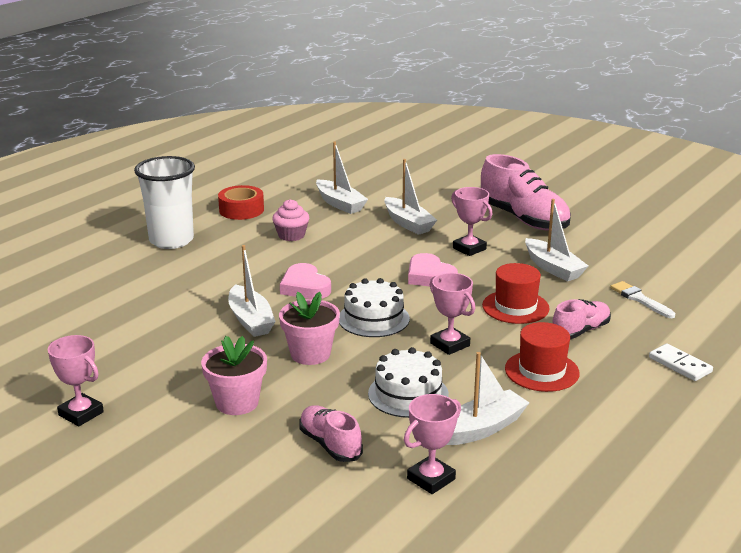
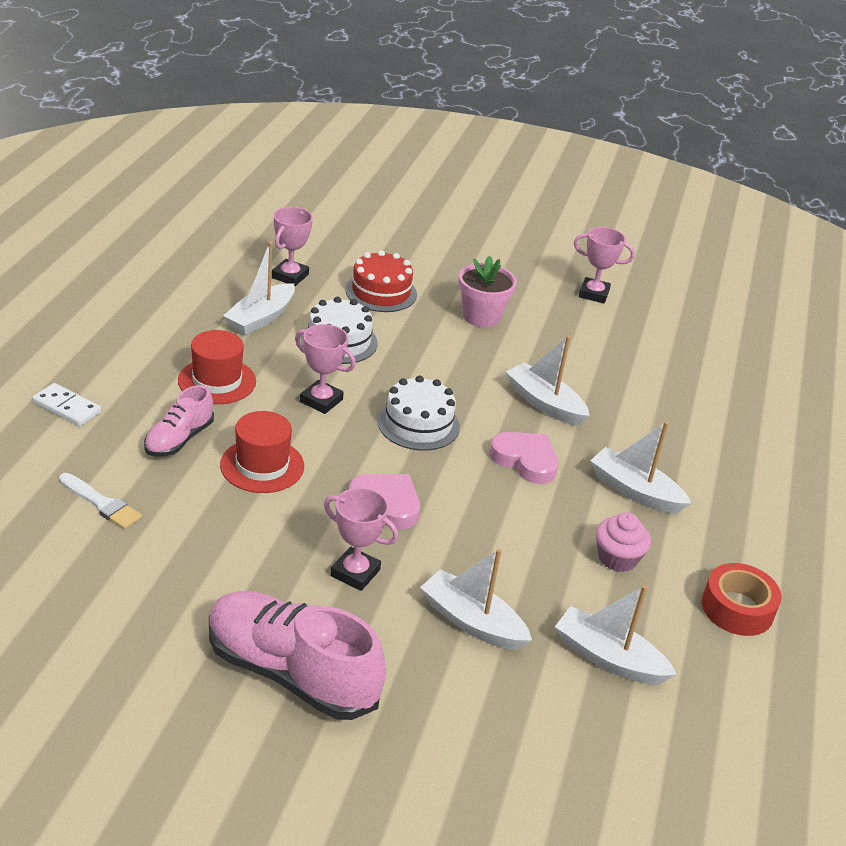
camera: 155 degrees right, 10 degrees up
white cup [134,156,195,249] -> none
pink flower pot [279,292,340,365] -> none
pink shoe [299,405,363,462] -> red cake [345,250,417,312]
white boat [525,199,588,282] -> white boat moved to [590,421,691,514]

